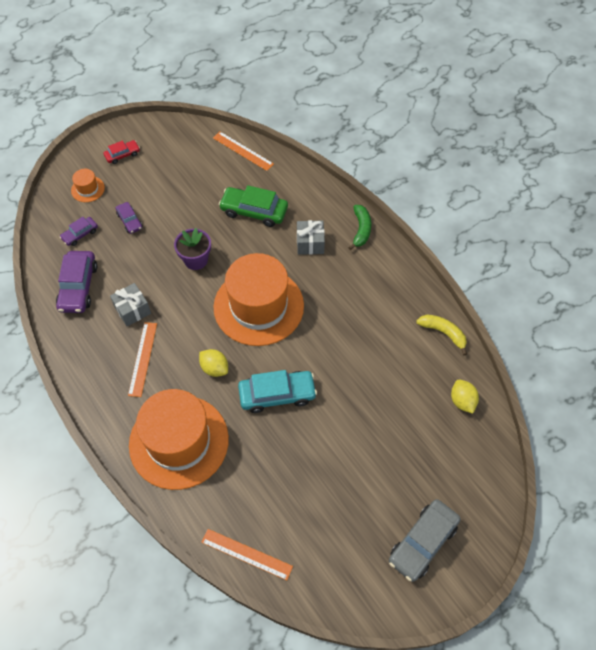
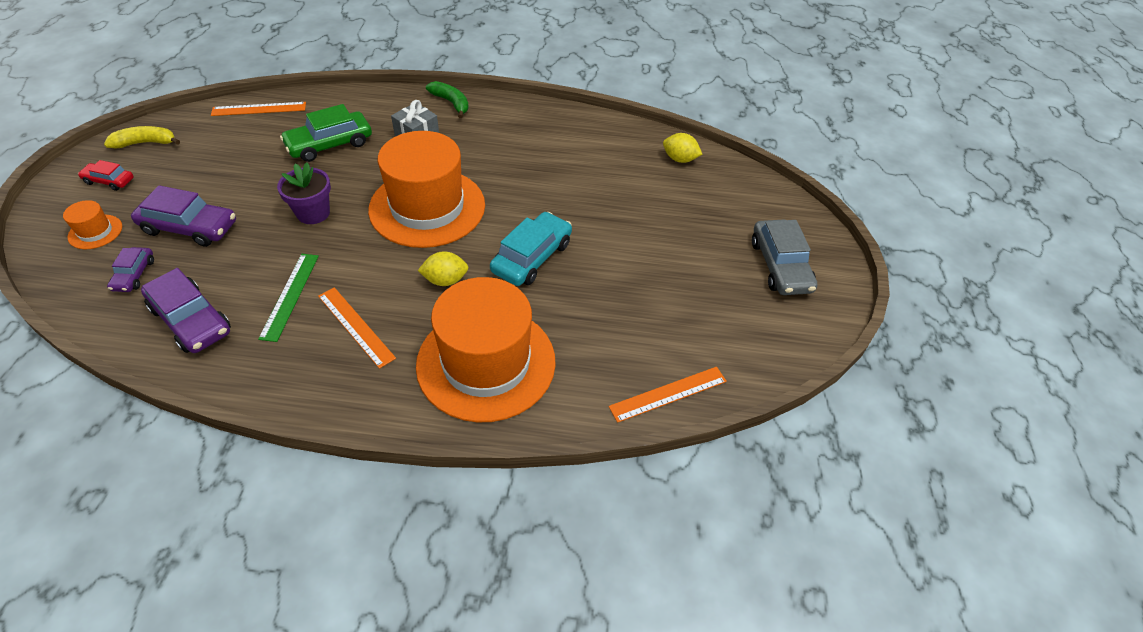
camera: 50 degrees left, 10 degrees down
red car [103,140,140,164] -> red car turned 90 degrees counterclockwise [78,160,134,191]
grey gift [110,283,151,327] -> green ruler [258,254,319,342]
purple car [115,202,142,234] -> purple car [131,185,236,247], size x1.80
yellow banana [416,315,467,355] -> yellow banana moved to [104,126,180,149]

